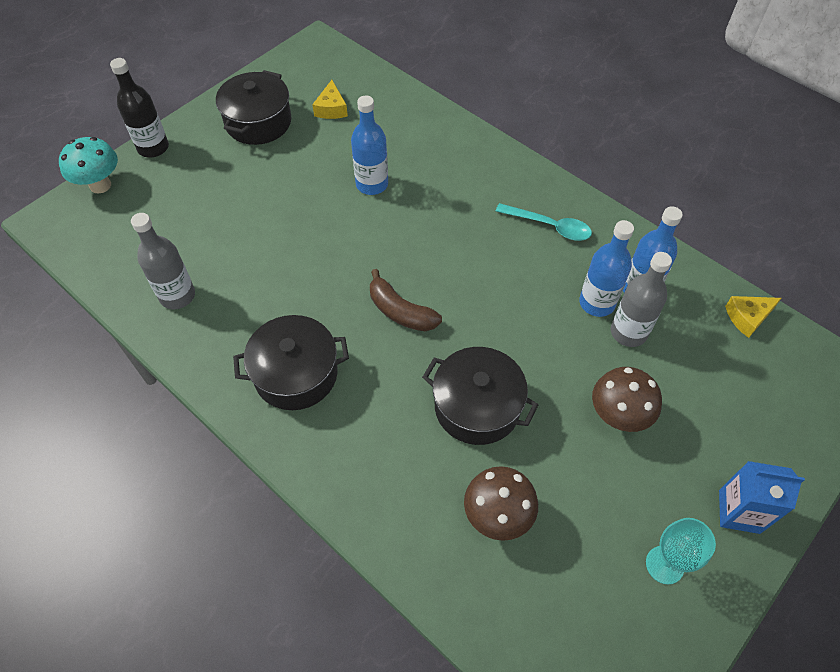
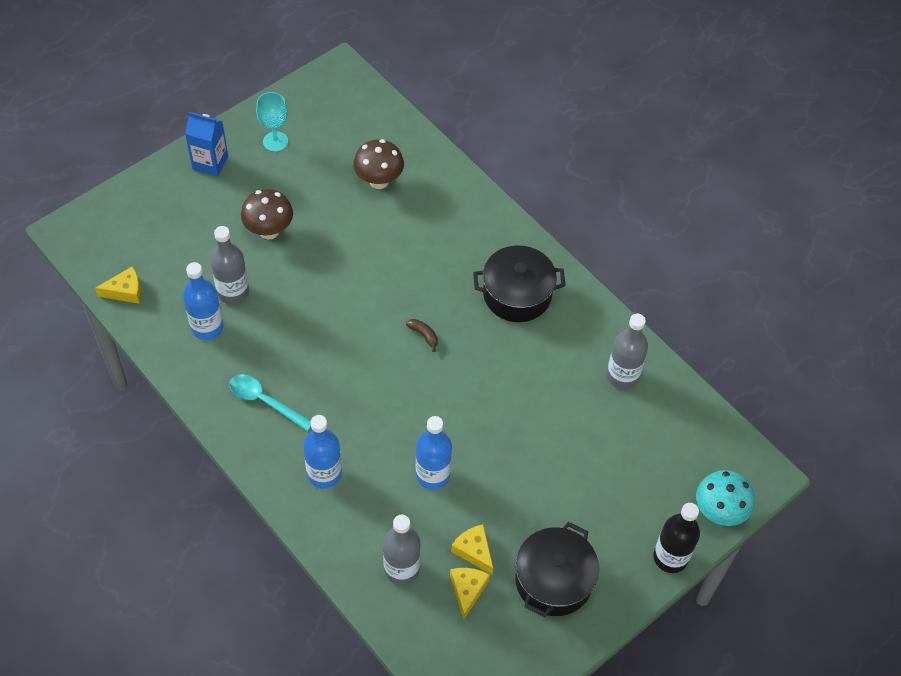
camera: 175 degrees left, 0 degrees up
brown banana [370,269,442,331] -> brown banana [406,319,438,352], size x0.54
black pot [422,347,538,445] -> none
blue bottle [579,220,634,317] -> blue bottle moved to [303,415,342,489]
none -> grey bottle [383,515,421,585]
none -> yellow cheese [451,524,493,574]

